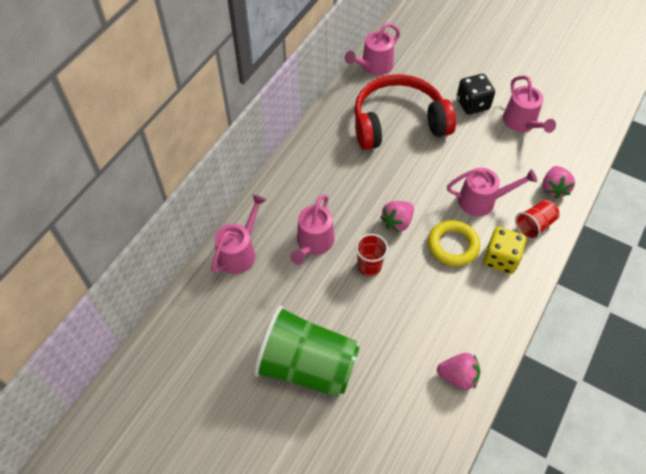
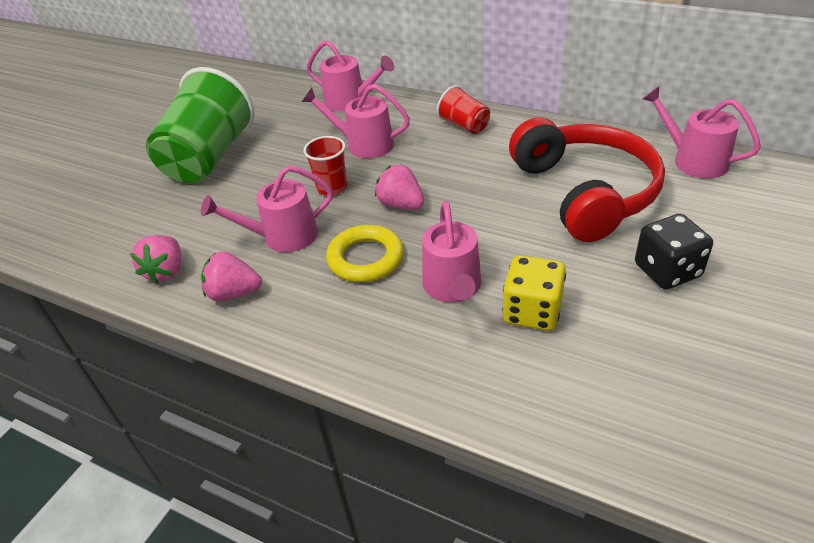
camera: 90 degrees right, 15 degrees down
yellow dice [483,227,526,274] -> yellow dice moved to [502,255,566,331]
pink watering can [503,76,556,133] -> pink watering can moved to [201,165,333,253]
red cup [515,200,560,240] -> red cup moved to [437,85,490,134]
pink strawberry [542,166,575,199] -> pink strawberry moved to [201,252,262,302]

